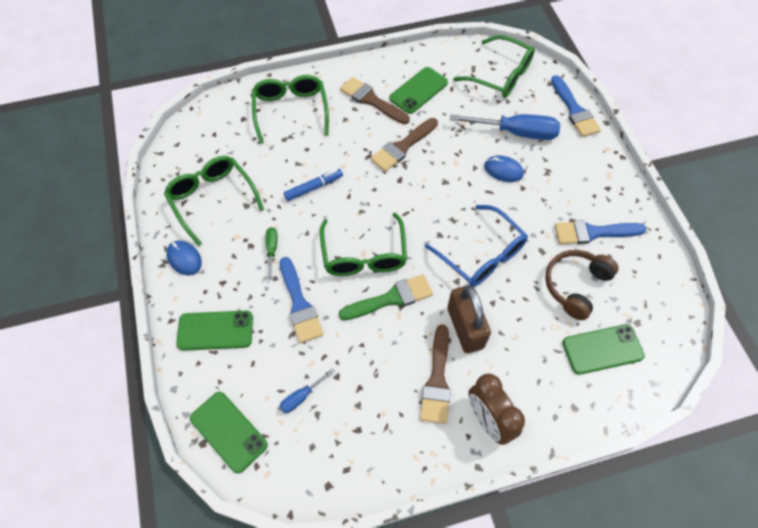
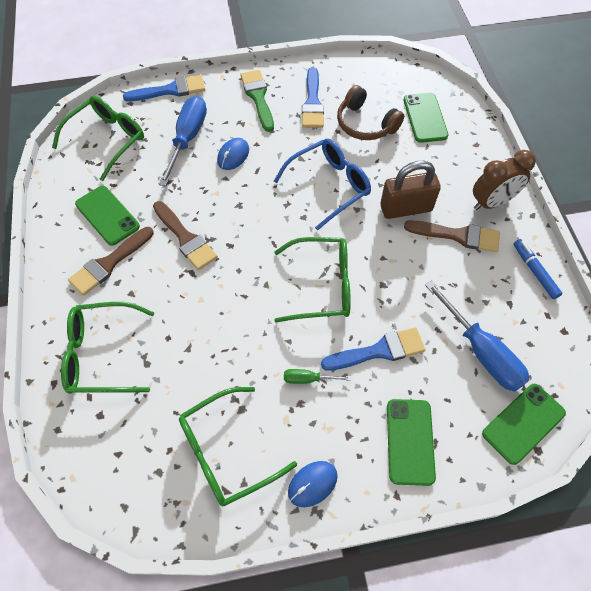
camera: 85 degrees left, 0 degrees up
blue screwdriver [279,368,335,413] -> blue screwdriver [425,281,529,392], size x2.08
blue marker [284,169,343,201] -> blue marker moved to [513,239,562,299]
green brush [339,274,433,320] -> green brush moved to [240,70,274,132]

